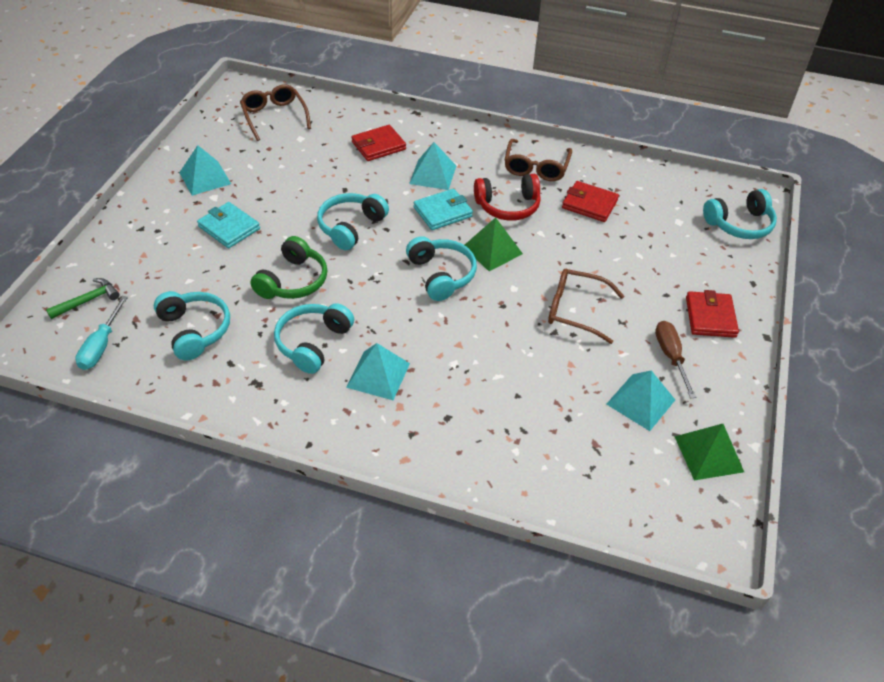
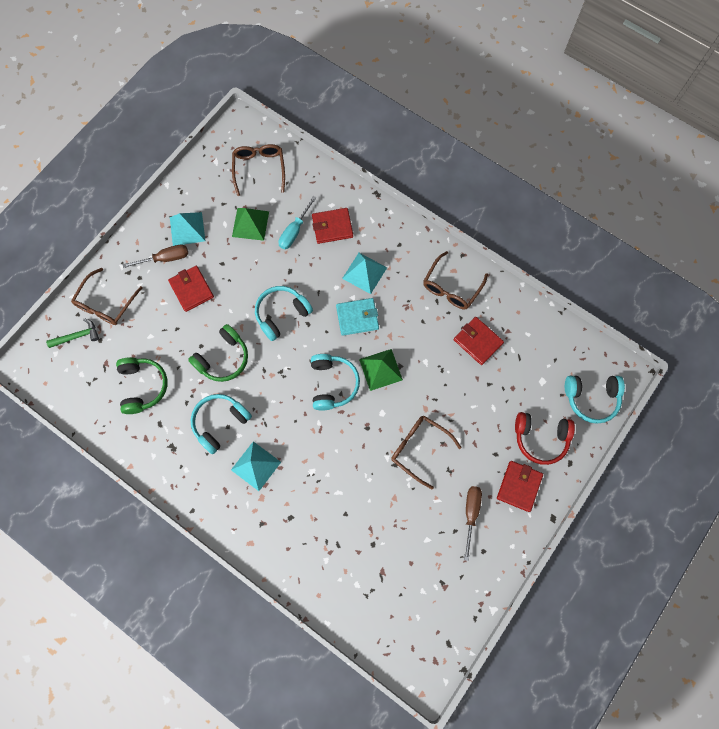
camera: 20 degrees right, 25 degrees up
turquoise screwdriver [75,296,128,370] -> turquoise screwdriver moved to [278,196,317,249]
turquoise headphones [154,291,230,361] -> green headphones [116,357,168,414]
turquoise wallet [197,202,260,248] -> red wallet [168,266,214,312]
red headphones [474,174,541,220] -> red headphones moved to [515,412,575,465]
turquoise pyramid [606,370,675,431] -> none
green pyramid [674,424,744,481] -> green pyramid moved to [232,208,269,241]
none -> brown glasses [71,268,143,325]
none -> brown screwdriver [123,245,188,268]

